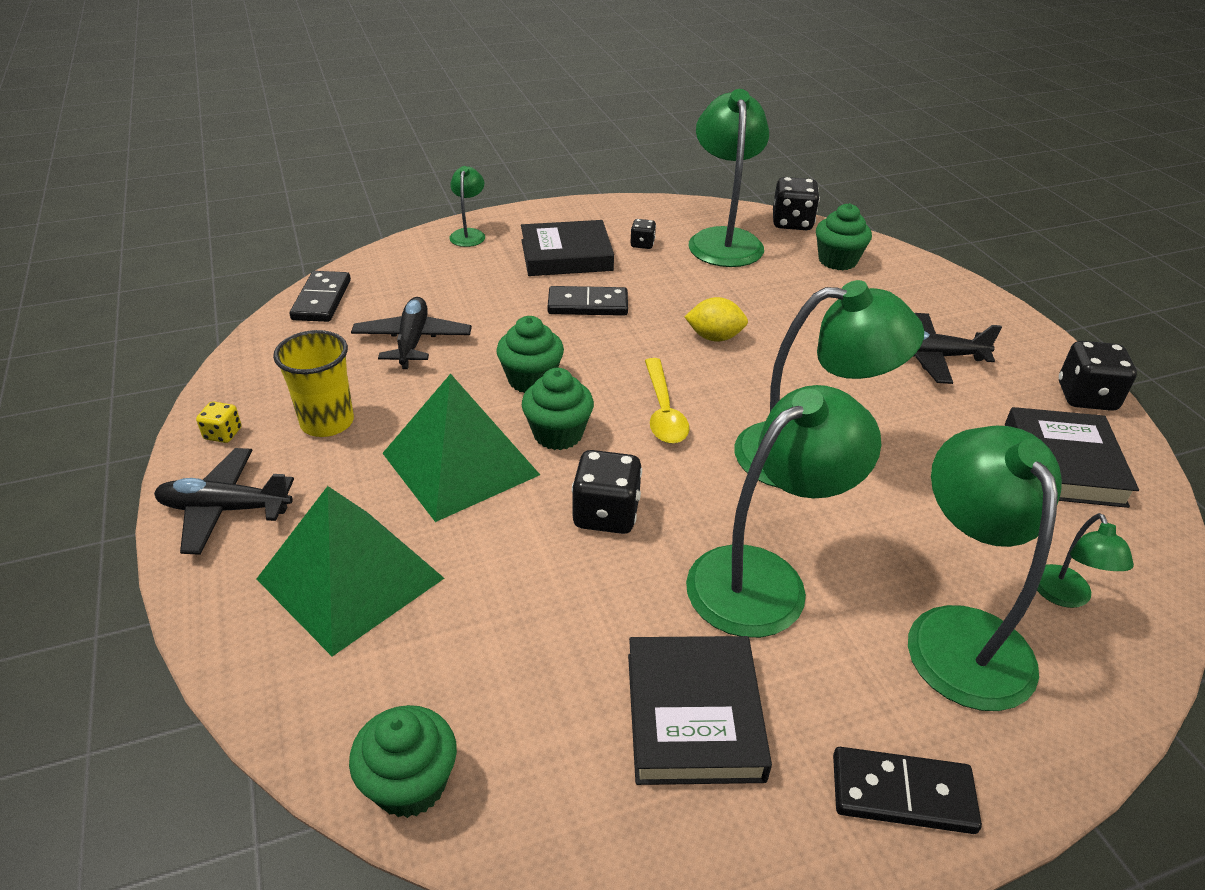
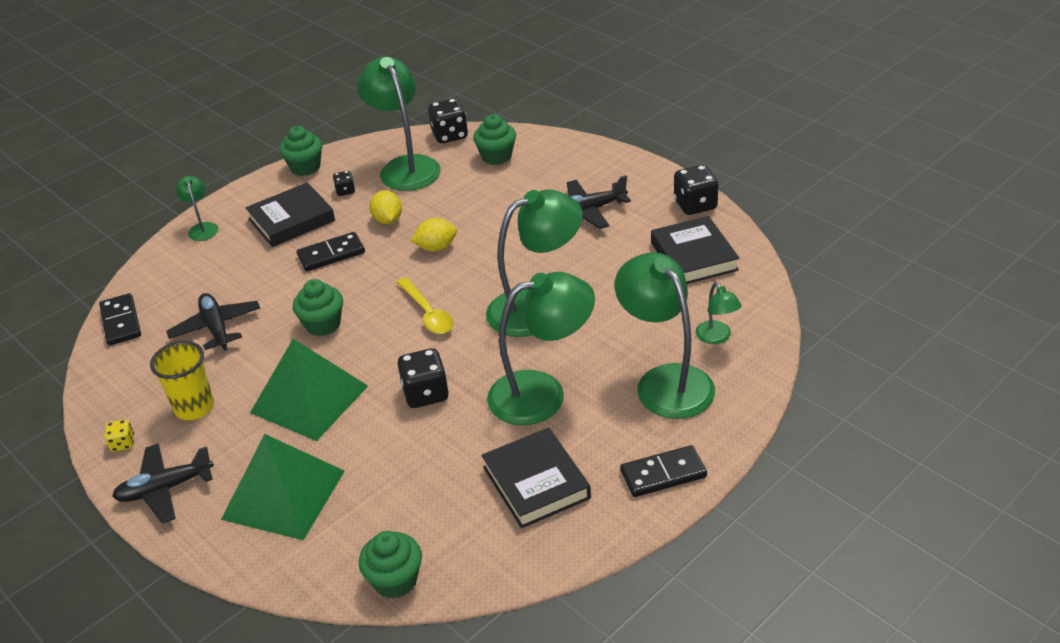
camera: 20 degrees left, 0 degrees up
green cupcake [522,368,594,450] -> green cupcake moved to [280,126,322,176]
green lamp [686,385,881,638] -> green lamp turned 45 degrees clockwise [487,272,595,425]
none -> yellow lemon [369,190,402,224]

